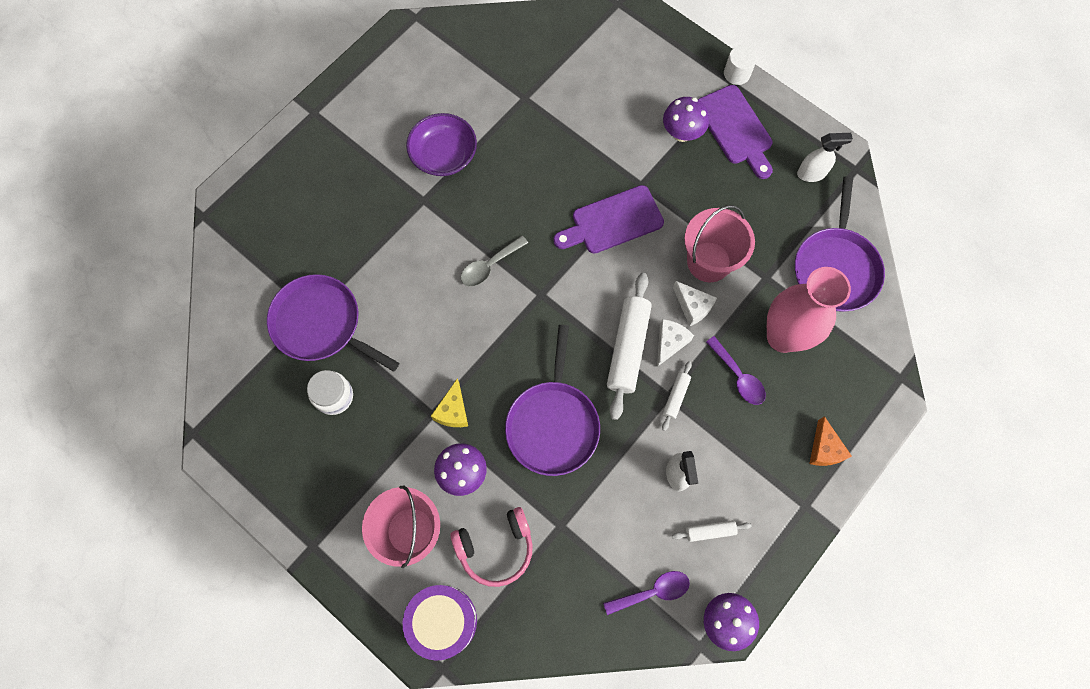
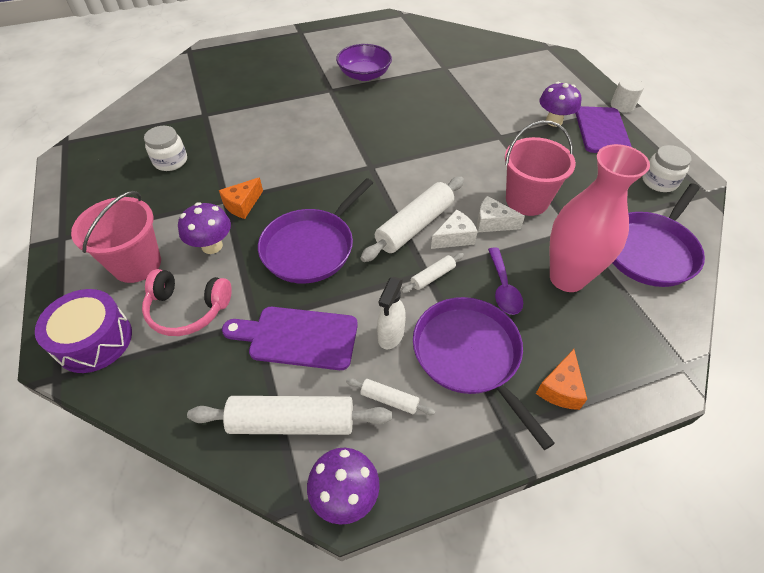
camera: 30 degrees right, 20 degrees down
purple pan [267,274,399,372] -> purple pan moved to [413,297,555,450]
yellow cheese [431,378,468,427] -> orange cheese [219,177,263,219]
grey spoon [461,236,528,286] -> none
purple cutting board [553,185,664,254] -> purple cutting board moved to [222,307,358,370]
purple spoon [603,571,690,615] -> white rolling pin [187,396,392,435]
white cheese [673,281,717,326] -> white cheese turned 120 degrees clockwise [477,196,525,232]
white spray bottle [797,133,853,182] -> white jar [642,145,691,192]

